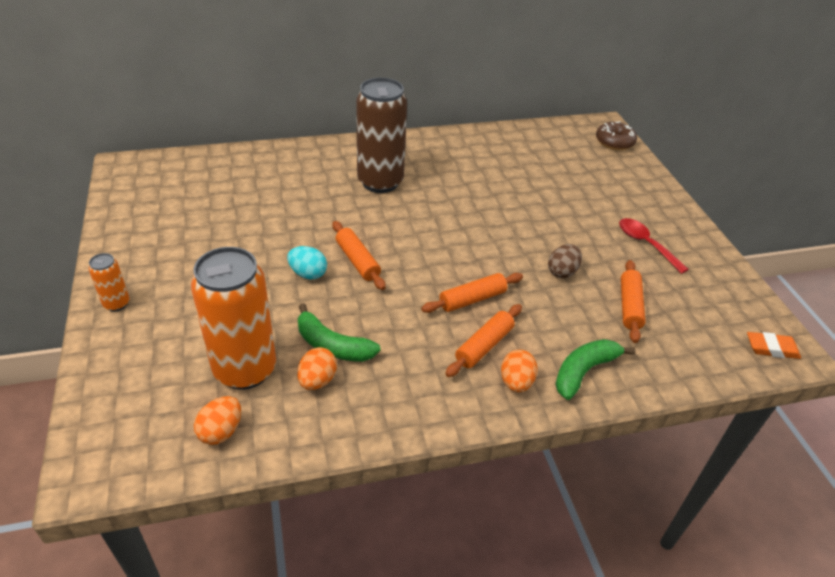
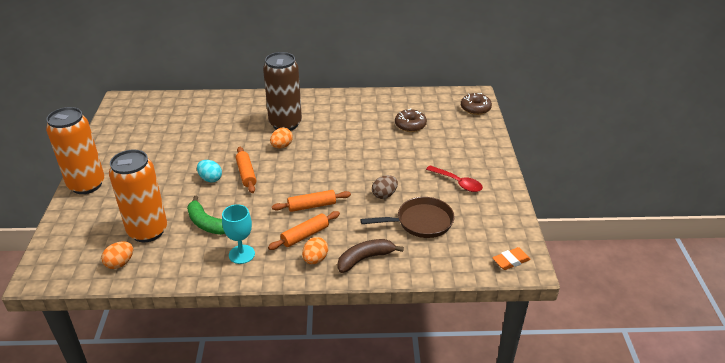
camera: 15 degrees right, 5 degrees down
orange can [89,253,130,311] -> orange can [46,107,105,194], size x2.22
orange egg [297,347,337,390] -> orange egg moved to [270,128,293,149]
green banana [555,339,636,400] -> brown banana [337,239,404,273]
red spoon [619,218,689,274] -> red spoon turned 150 degrees clockwise [426,165,483,192]
orange rolling pin [621,260,646,343] -> brown pan [360,197,455,238]
orange eraser [747,332,801,359] -> orange eraser turned 45 degrees counterclockwise [492,247,531,270]
none -> turquoise goblet [222,204,255,264]
none -> brown donut [395,109,427,132]

